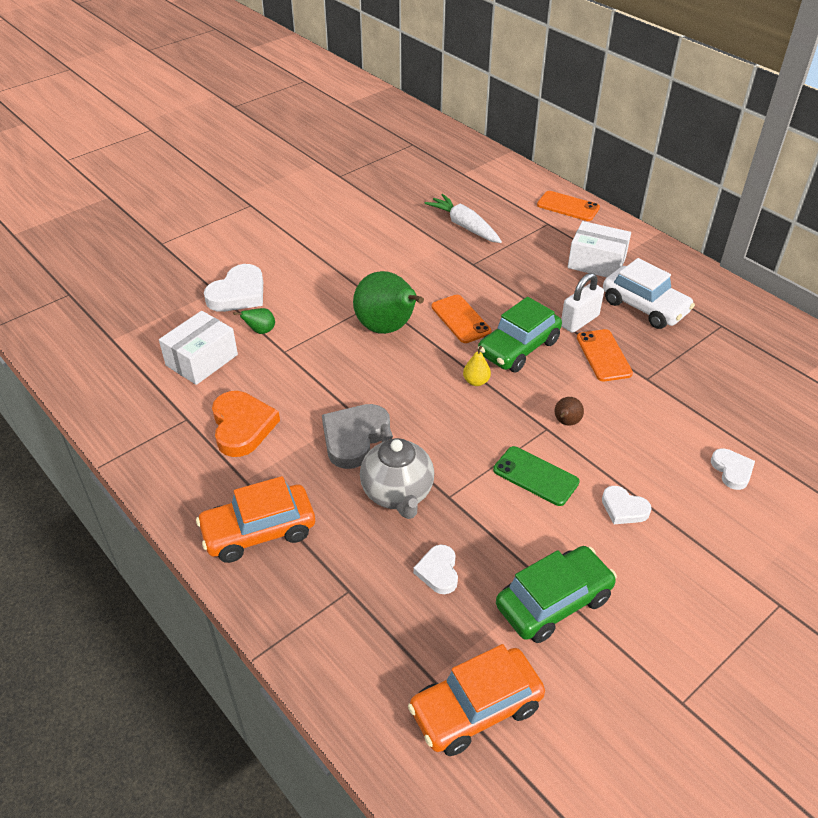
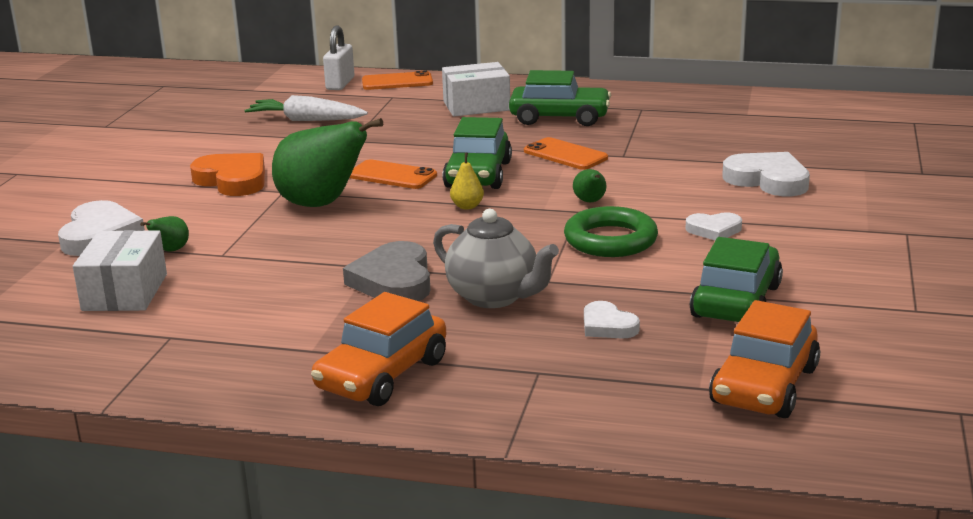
camera: 35 degrees left, 20 degrees down
orange heart [212,391,280,457] -> orange heart moved to [190,153,265,196]
green phone [493,446,580,506] -> green ring [564,206,658,257]
brown pear [555,397,584,426] -> green pear [573,169,606,202]
white padlock [561,273,604,333] -> white padlock moved to [323,25,354,90]
white car [603,258,695,329] -> green car [509,70,611,126]
white heart [711,448,755,490] -> white heart [722,152,810,196], size x1.73

